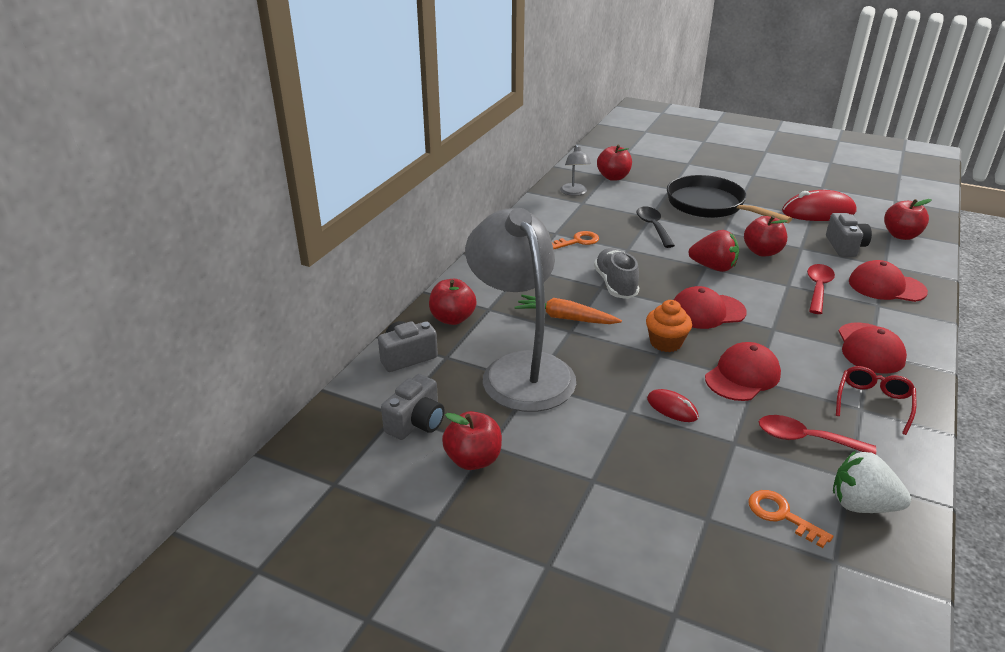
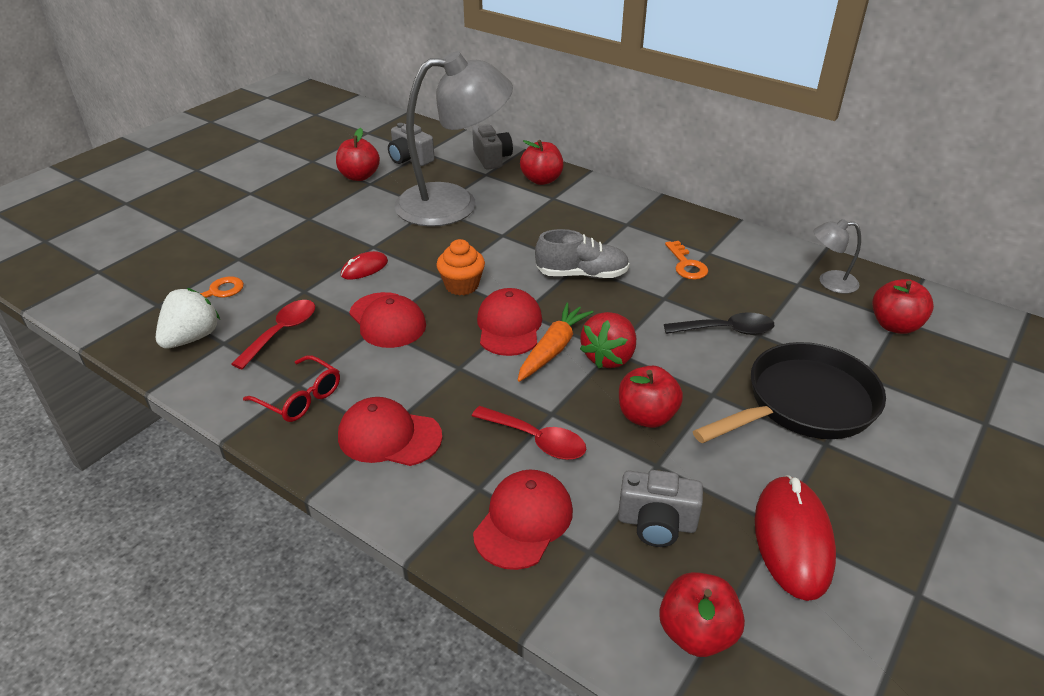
camera: 100 degrees right, 5 degrees up
orange carrot [515,295,622,324] -> orange carrot moved to [518,303,593,382]

